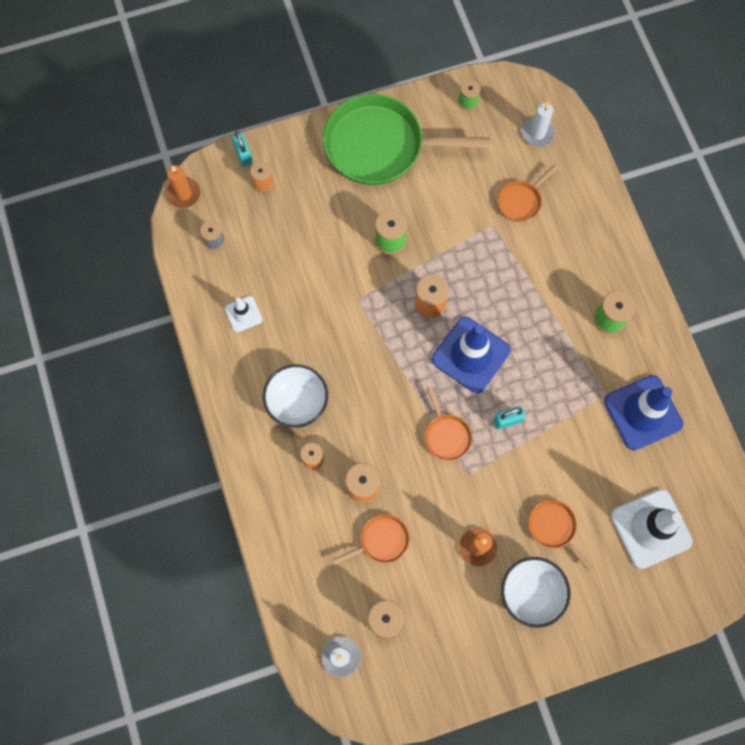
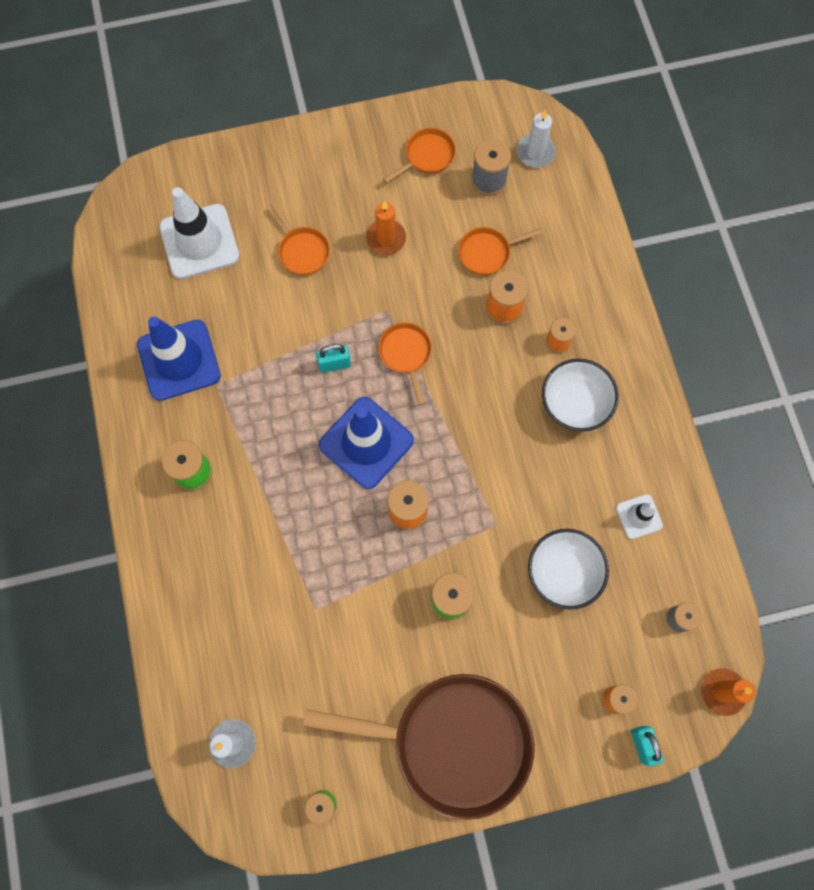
camera: 175 degrees left, 0 degrees up
green pan [323,94,490,185] -> brown pan [303,674,535,820]
orange pan [498,165,557,222] -> orange pan moved to [383,128,456,183]
white bowl [501,557,570,628] -> white bowl moved to [528,529,609,610]

